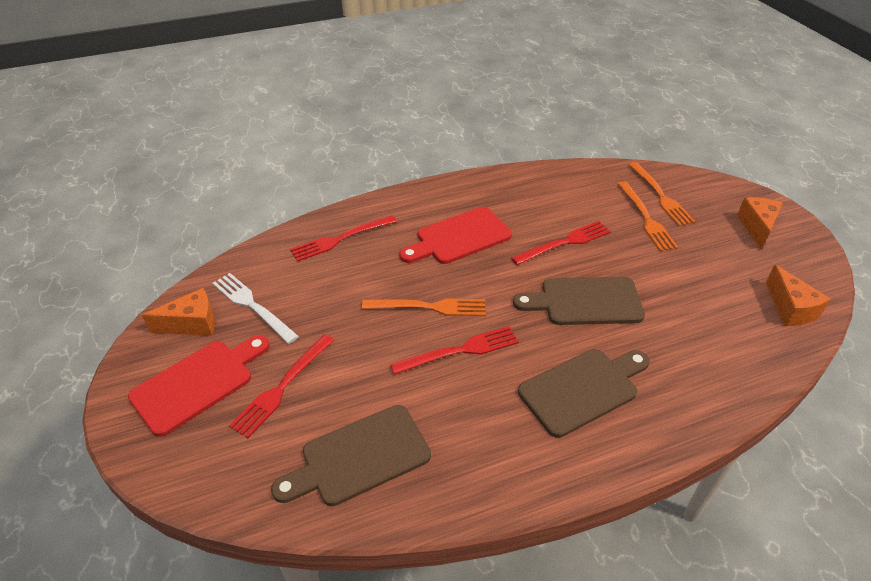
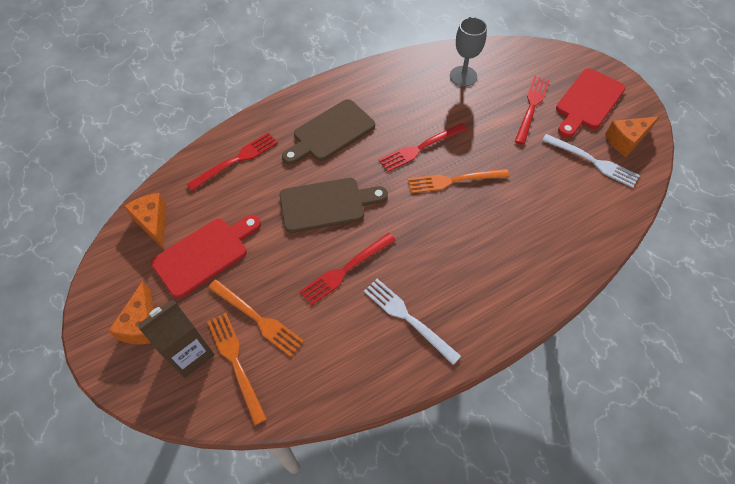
camera: 170 degrees right, 15 degrees up
brown cutting board [271,405,431,506] -> grey goblet [450,17,487,87]
red fork [290,215,397,262] -> red fork moved to [187,132,278,191]
red cutting board [399,207,512,264] -> red cutting board moved to [151,215,261,298]
orange fork [618,181,678,251] -> orange fork turned 150 degrees clockwise [208,279,304,357]
none -> brown carton [138,299,214,378]
none -> white fork [364,279,461,365]

